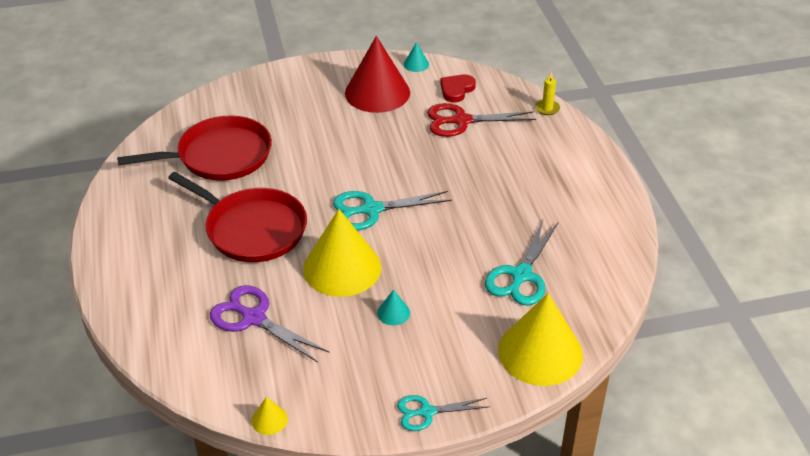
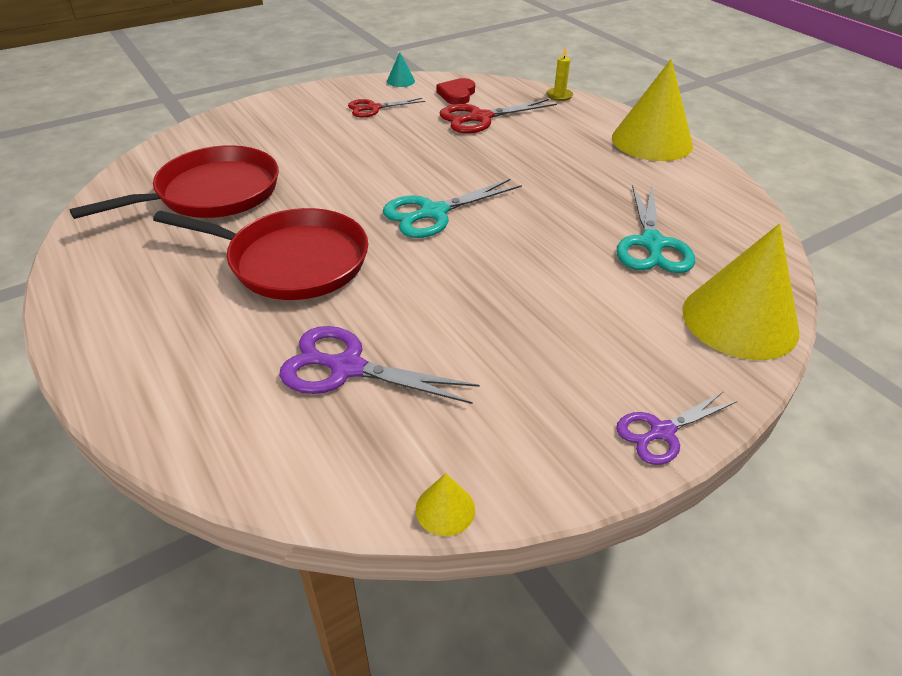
camera: 20 degrees left, 0 degrees up
yellow cone [303,209,381,297] -> yellow cone moved to [612,59,693,161]
red cone [345,36,410,113] -> red scissors [348,98,425,118]
turquoise cone [377,290,410,326] -> none
turquoise scissors [397,395,488,431] -> purple scissors [616,391,737,465]

